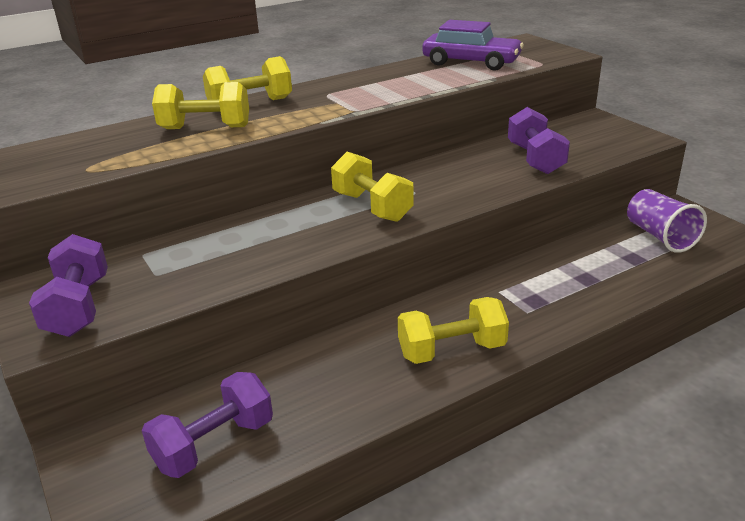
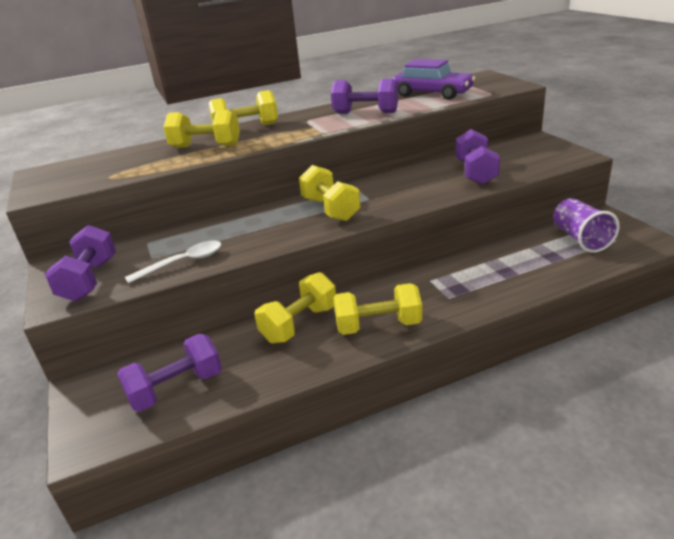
camera: 10 degrees right, 0 degrees up
none -> white spoon [125,240,221,284]
none -> yellow dumbbell [254,272,336,344]
none -> purple dumbbell [331,79,398,114]

